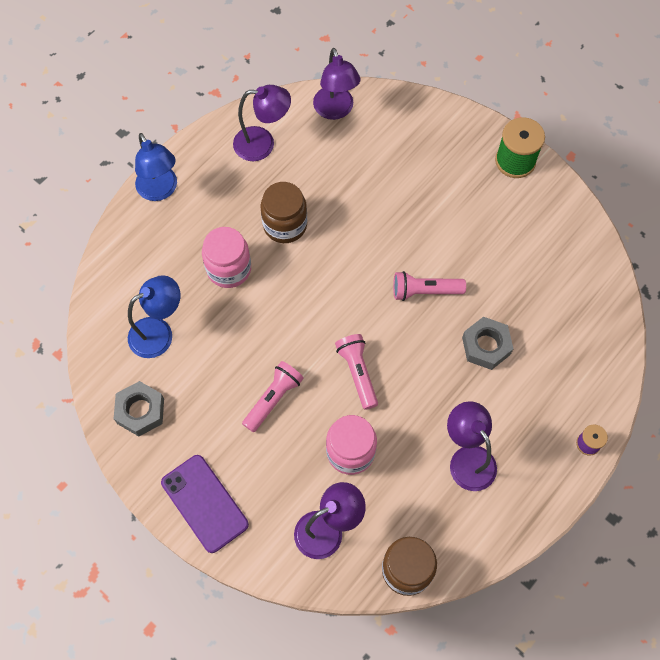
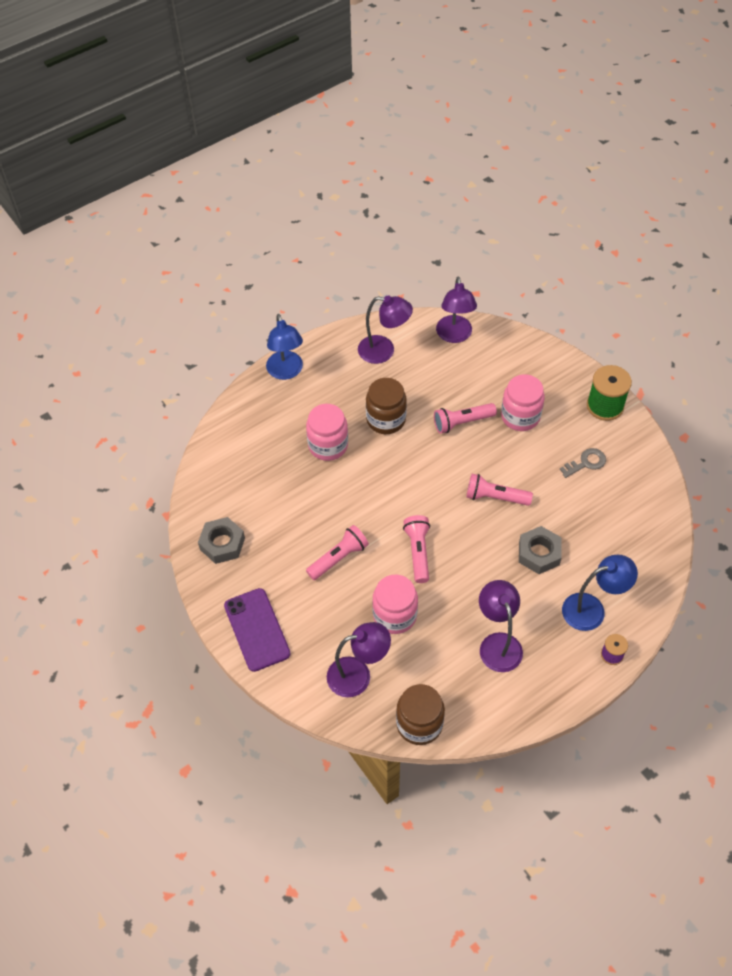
camera: 15 degrees right, 10 degrees down
blue lamp [128,275,180,358] -> blue lamp moved to [562,554,638,631]
none -> pink flashlight [434,403,497,434]
none -> pink jar [501,374,545,431]
none -> grey key [560,448,606,478]

